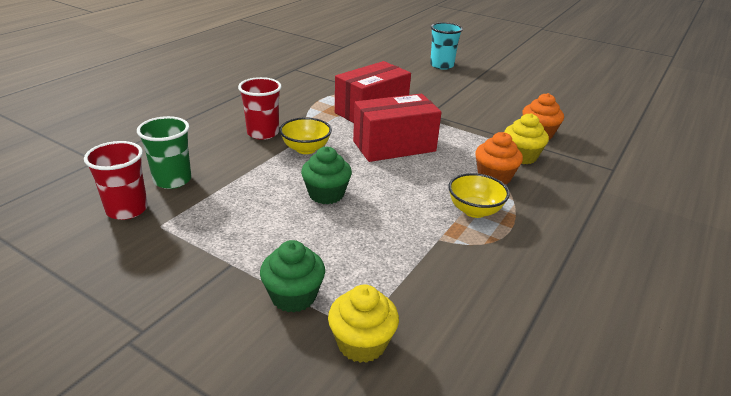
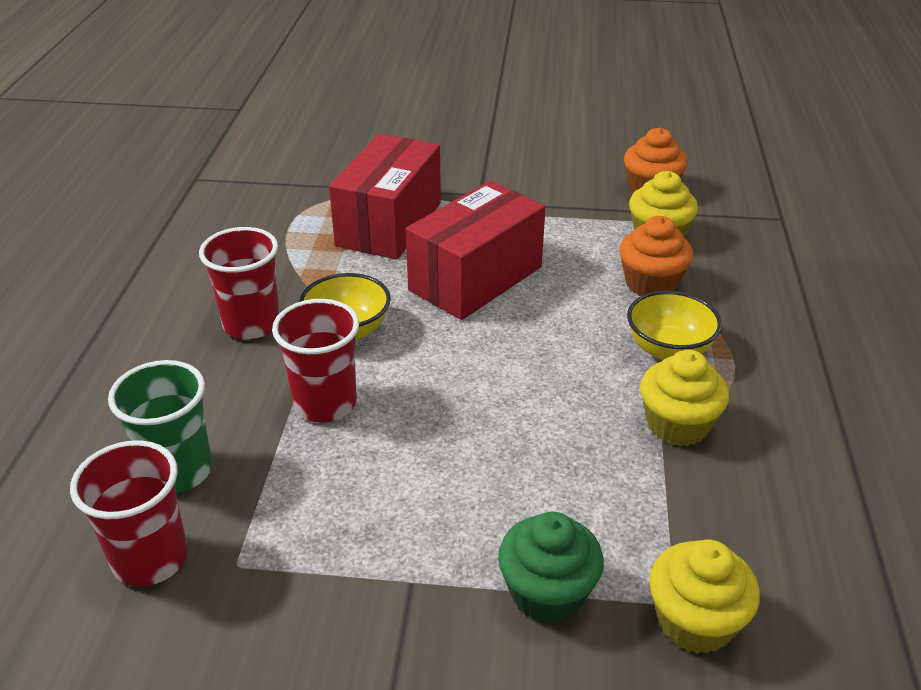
camera: 25 degrees left, 5 degrees up
green cupcake [301,147,352,204] -> none
turquoise cup [430,22,463,70] -> none
none -> red cup [272,299,359,422]
none -> yellow cupcake [640,350,729,446]

